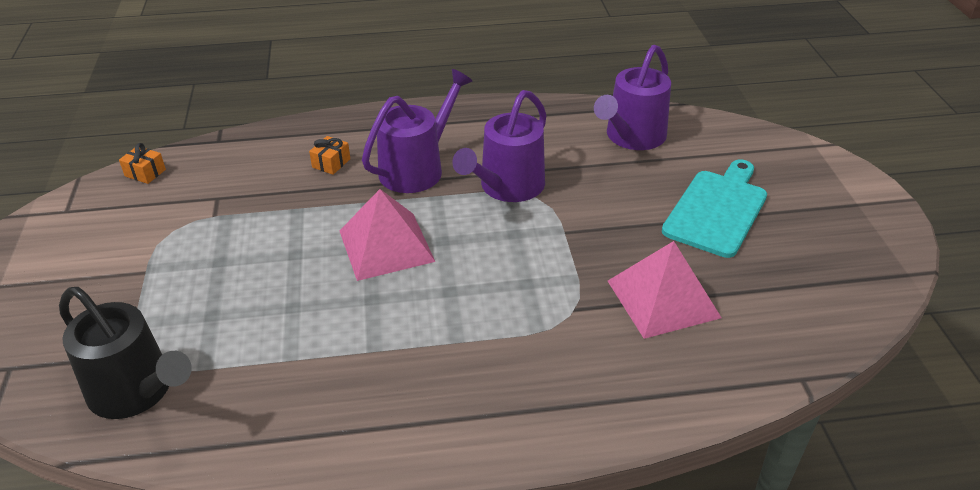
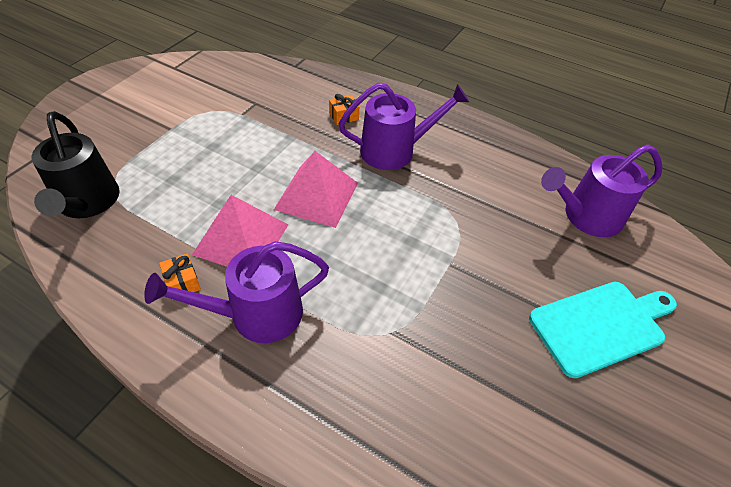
camera: 35 degrees right, 10 degrees up
orange gift [119,143,166,184] -> orange gift moved to [159,254,201,300]
purple watering can [453,90,547,202] -> purple watering can moved to [144,241,329,343]
pink pyramid [608,241,722,339] -> pink pyramid moved to [192,195,288,267]

